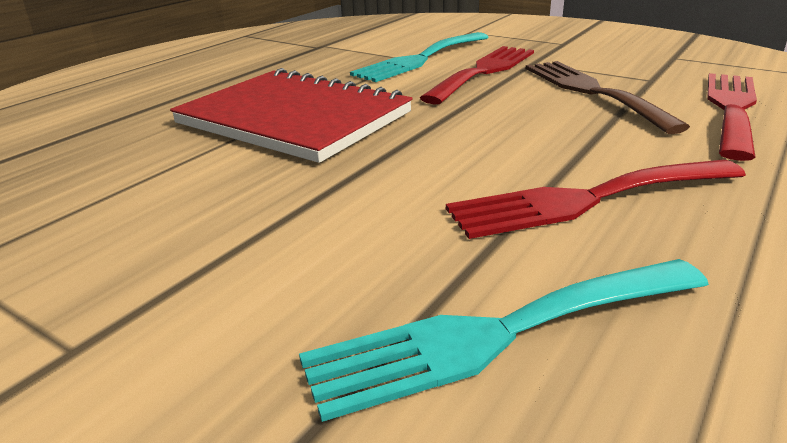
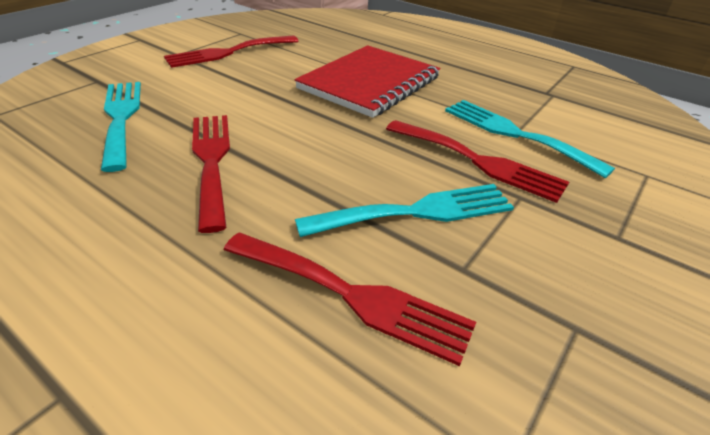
camera: 90 degrees right, 10 degrees up
brown fork [526,61,690,134] -> turquoise fork [295,184,514,237]
none -> red fork [164,36,299,68]

